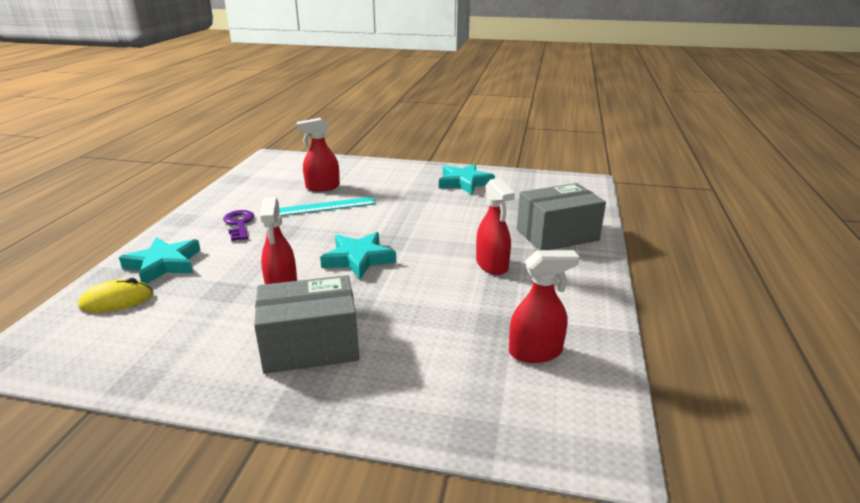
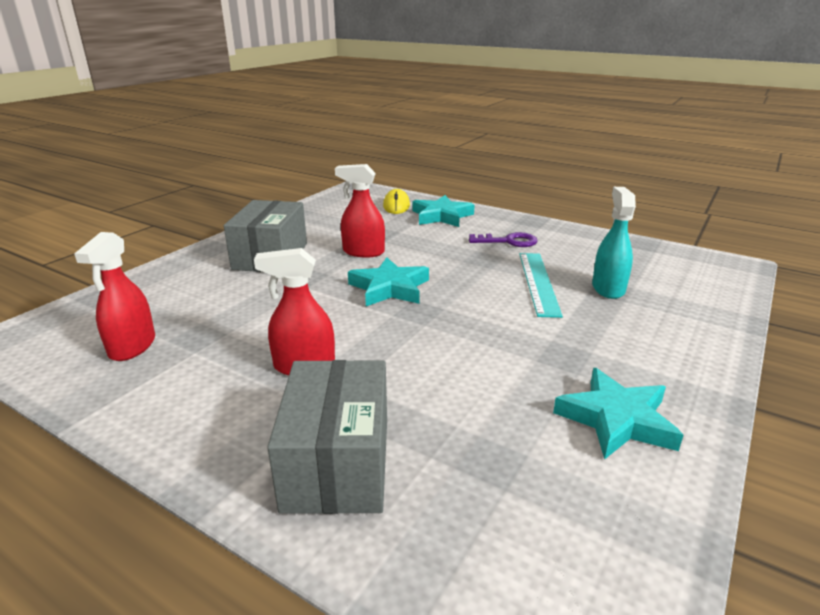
camera: 110 degrees right, 0 degrees up
red spray bottle [297,118,340,191] -> turquoise spray bottle [592,187,636,299]

